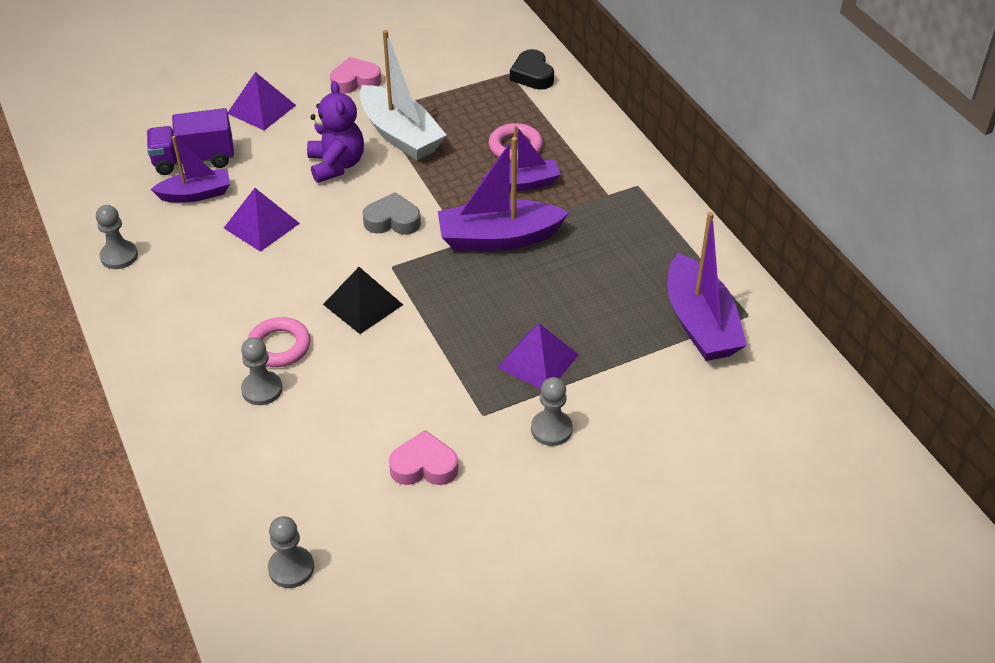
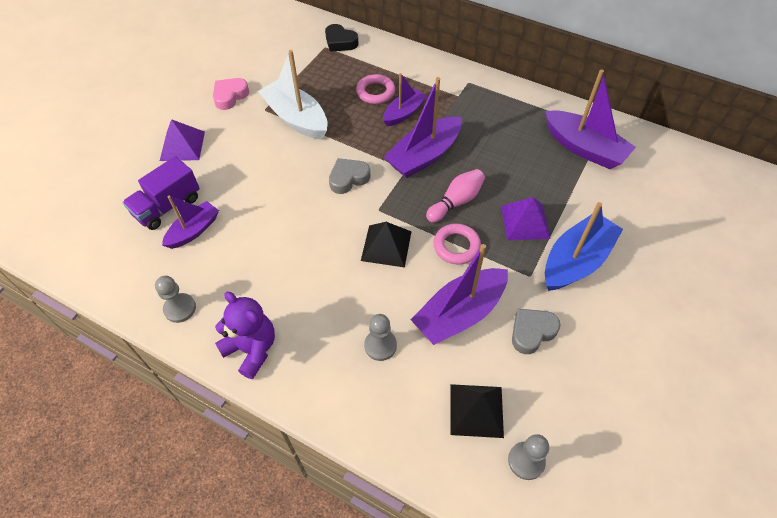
camera: 35 degrees left, 10 degrees up
purple pyramid [224,188,300,252] -> none
pink ring [248,317,311,367] -> pink ring moved to [433,223,481,264]
purple teddy bear [307,81,364,183] -> purple teddy bear moved to [215,292,275,379]
white boat [359,30,446,160] -> white boat turned 150 degrees counterclockwise [258,50,328,140]
pink heart [389,430,458,485] -> grey heart [512,309,561,354]
grey pawn [531,377,573,446] -> blue boat [545,202,623,291]
none -> purple boat [411,244,508,345]
none -> pink bowling pin [426,169,485,223]
none -> black pyramid [450,384,504,438]

